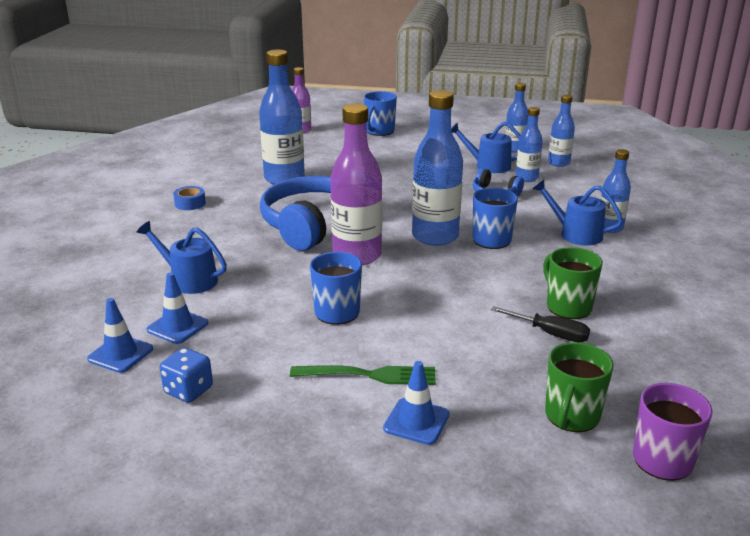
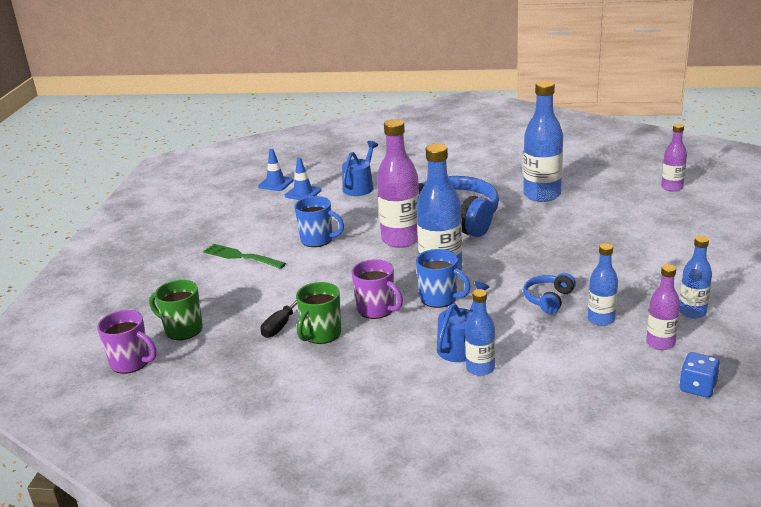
camera: 90 degrees right, 0 degrees up
blue dice [160,348,213,403] -> blue dice moved to [679,352,720,398]
blue tape [173,186,206,210] -> none
green fork [290,365,436,385] -> green fork turned 120 degrees clockwise [203,244,286,269]
blue mug [364,91,397,136] -> none
blue traffic cone [383,361,450,445] -> none
blue watering can [451,122,521,173] -> none
green mug [543,247,603,319] -> green mug turned 150 degrees clockwise [296,282,341,344]
blue bottle [548,95,575,167] -> purple bottle [646,264,680,350]
none -> purple mug [351,259,403,319]

